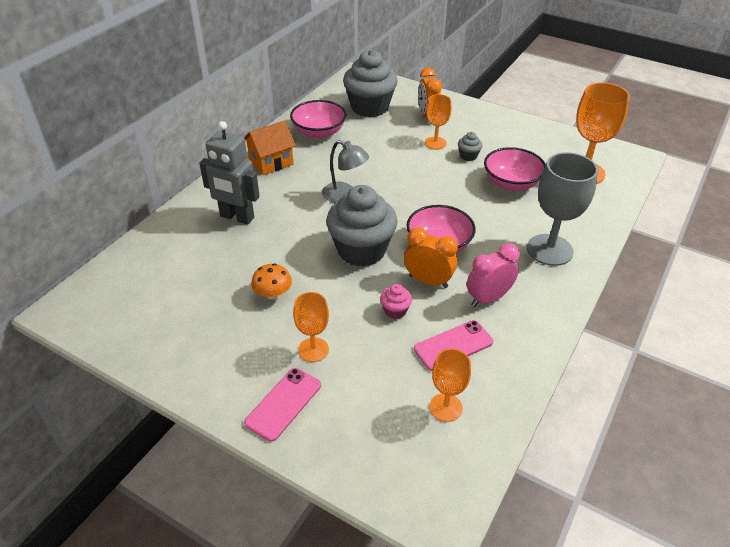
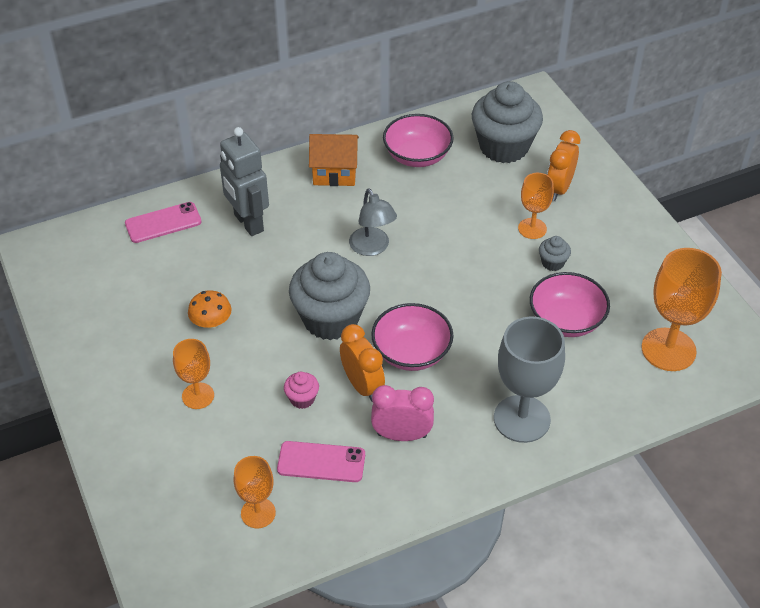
camera: 35 degrees right, 5 degrees up
pink phone [244,368,321,442] -> pink phone moved to [125,202,202,243]

